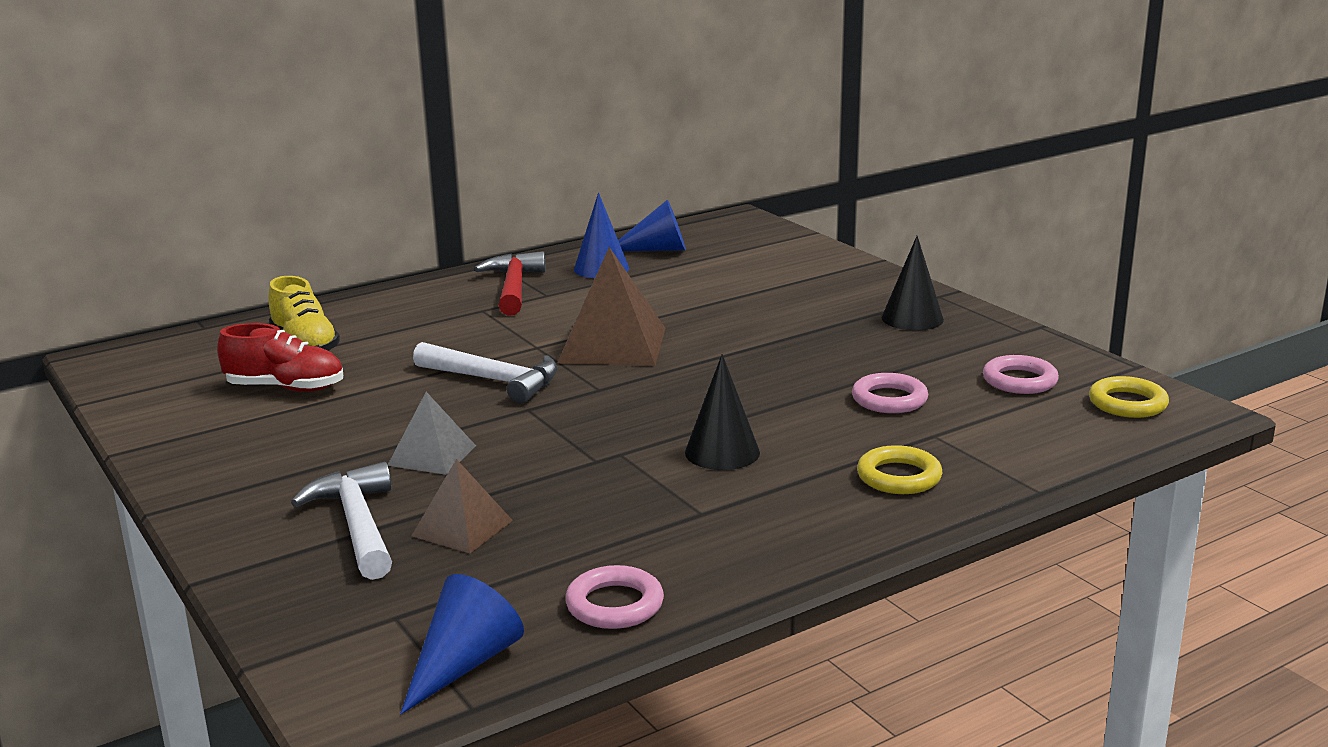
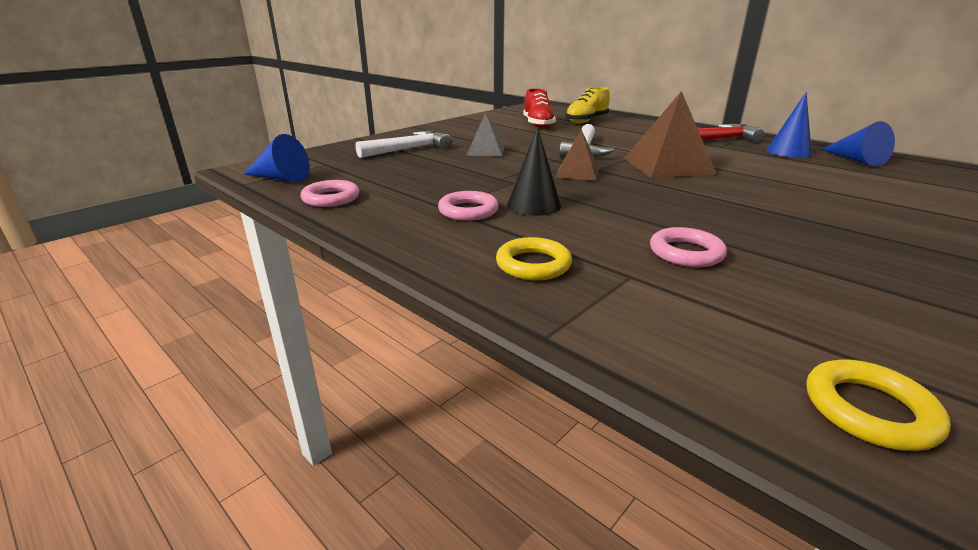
camera: 75 degrees right, 5 degrees up
brown pyramid [412,459,513,553] -> brown pyramid moved to [555,129,599,181]
black cone [881,236,944,330] -> none
pink ring [983,355,1059,394] -> pink ring moved to [438,191,498,221]

